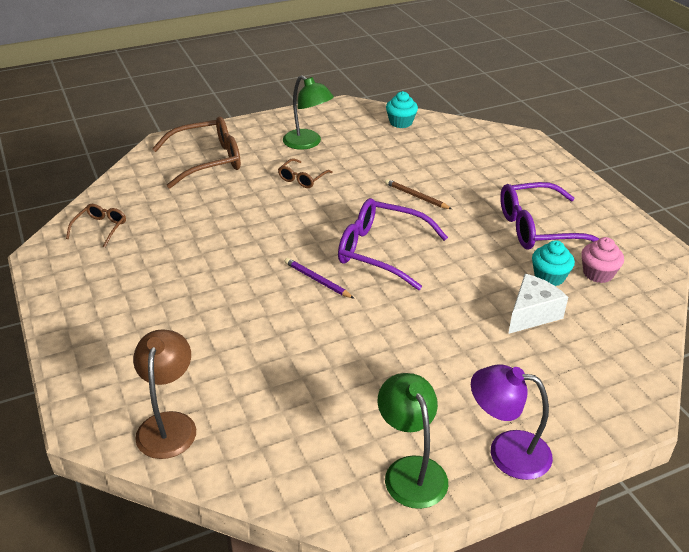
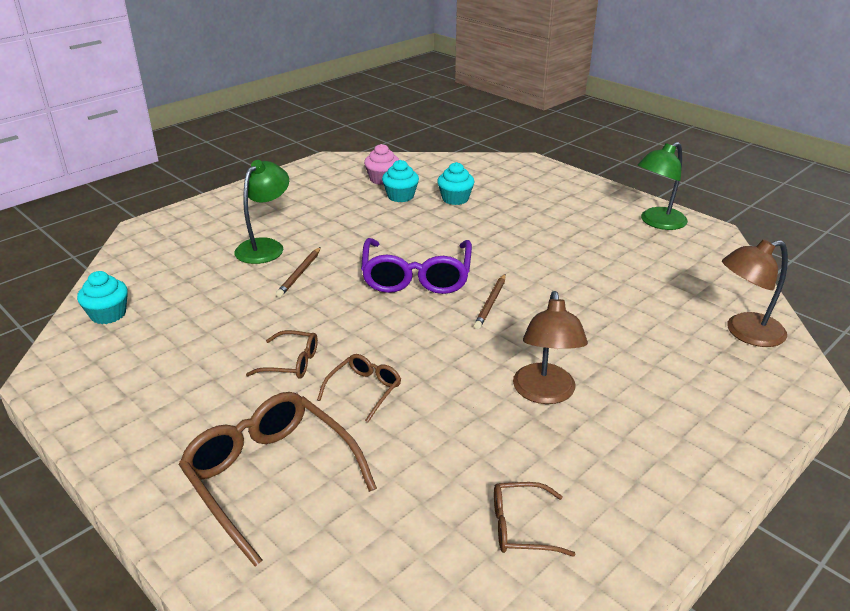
camera: 110 degrees left, 5 degrees down
green lamp [283,75,334,150] -> green lamp moved to [234,160,289,264]
purple pencil [284,258,355,299] -> brown pencil [474,274,506,329]
purple lamp [471,364,553,480] -> none
purple glasses [500,182,599,250] -> none
white cheese [508,274,568,334] -> turquoise cupcake [437,162,474,205]
none -> brown glasses [317,354,401,422]
none -> brown lamp [513,291,588,404]

